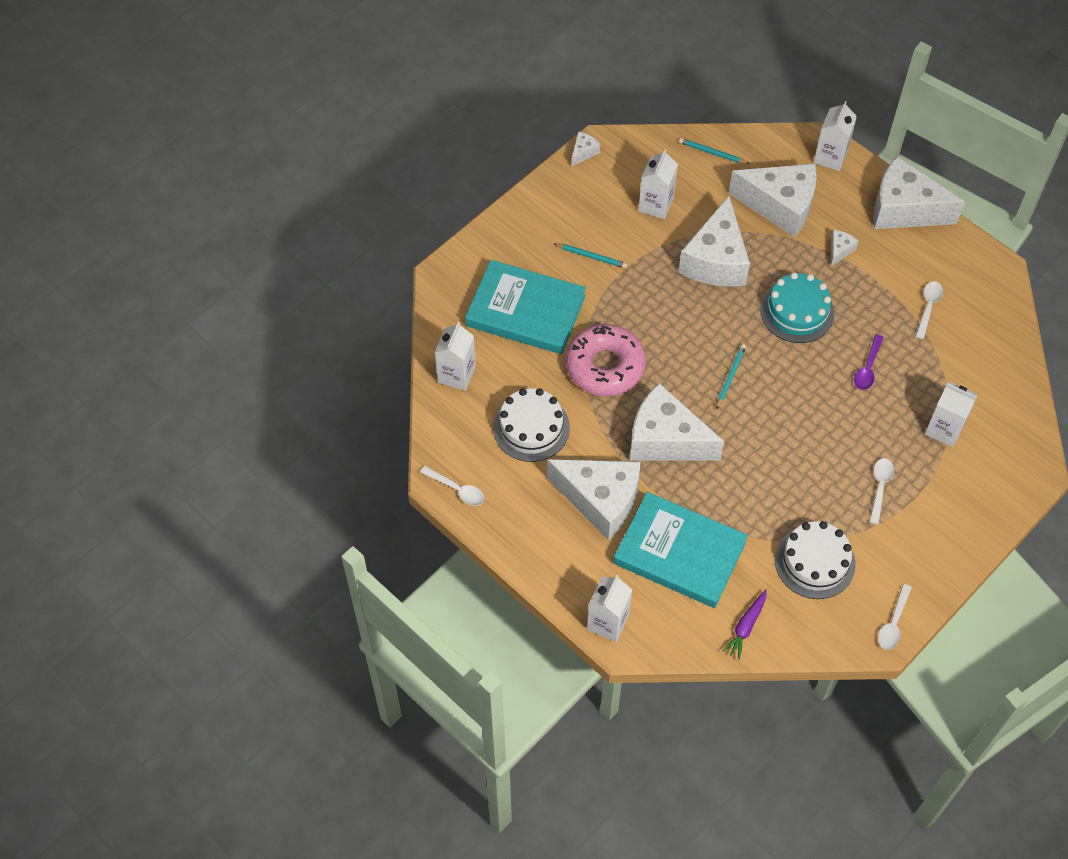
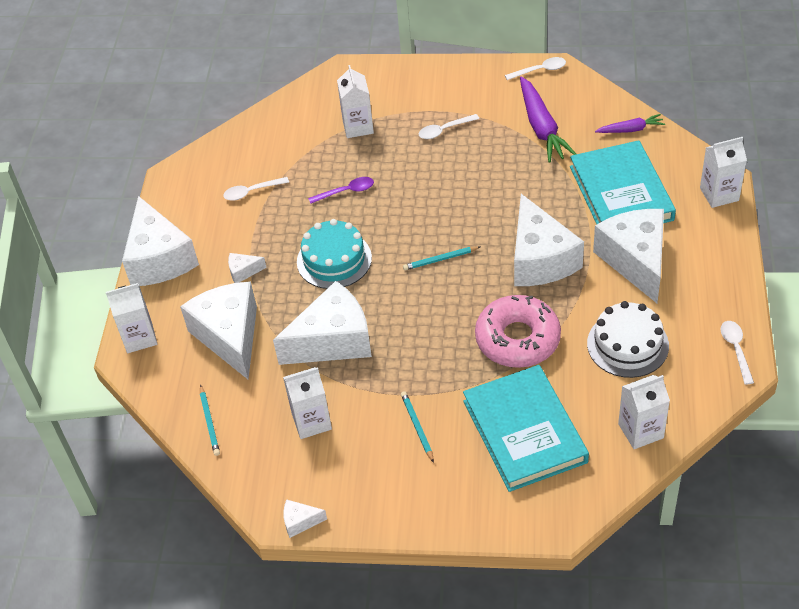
camera: 125 degrees left, 10 degrees down
white cake [775,521,856,599] -> purple carrot [520,77,576,163]

